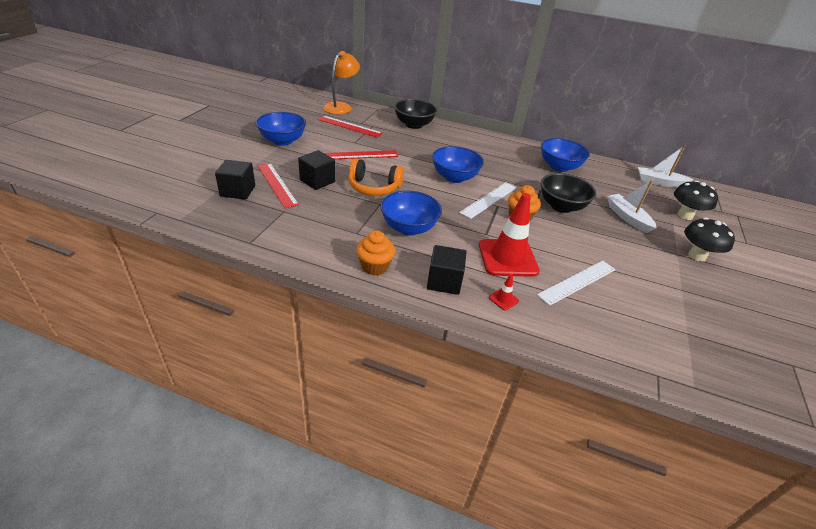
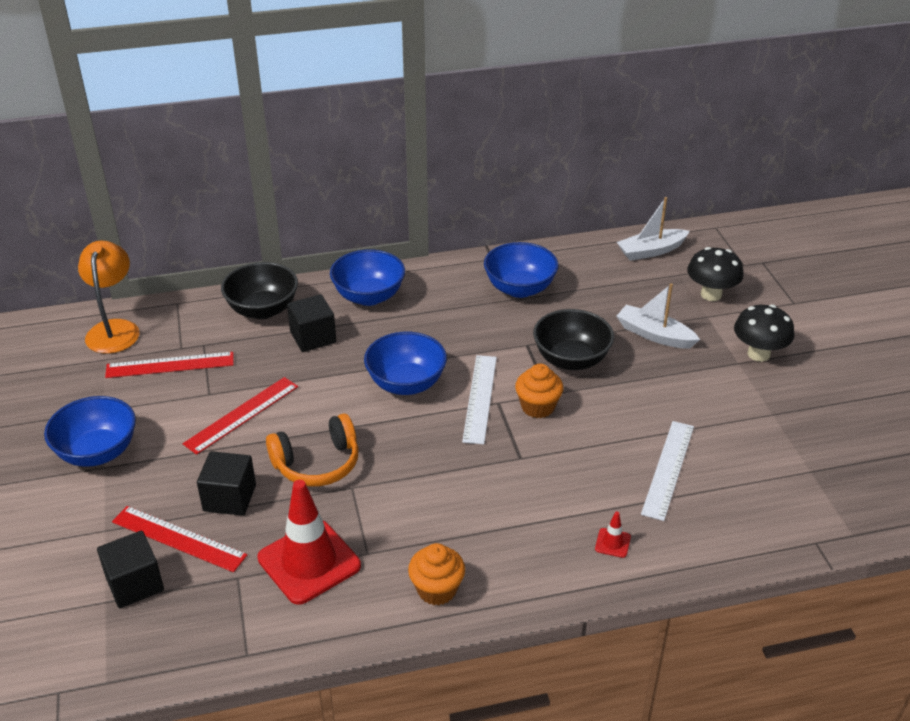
camera: 30 degrees left, 0 degrees up
blue bowl [381,191,442,236] -> blue bowl moved to [330,249,405,306]
black cube [427,245,467,295] -> black cube moved to [287,294,336,352]
red traffic cone [479,193,540,277] -> red traffic cone moved to [257,480,361,605]

